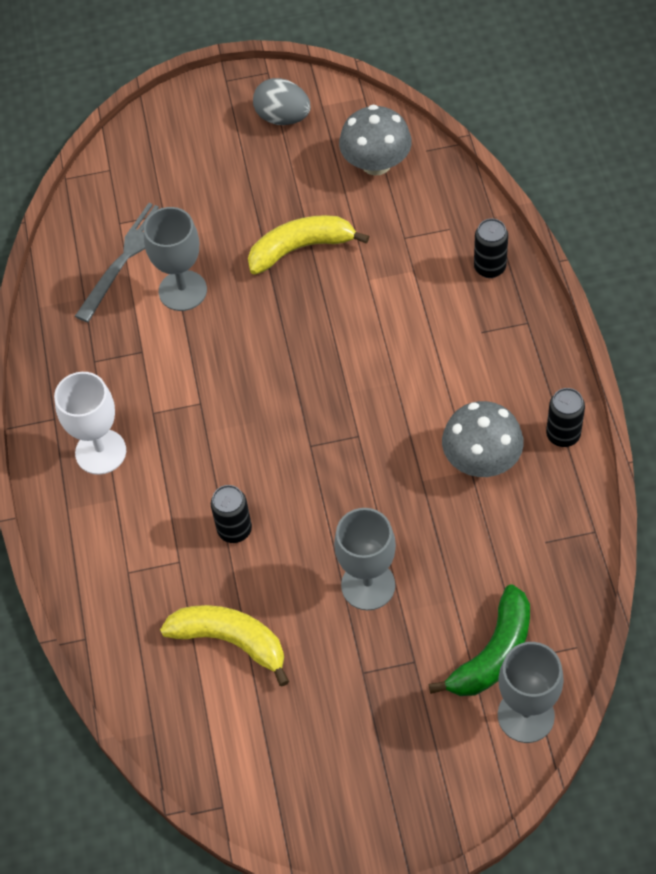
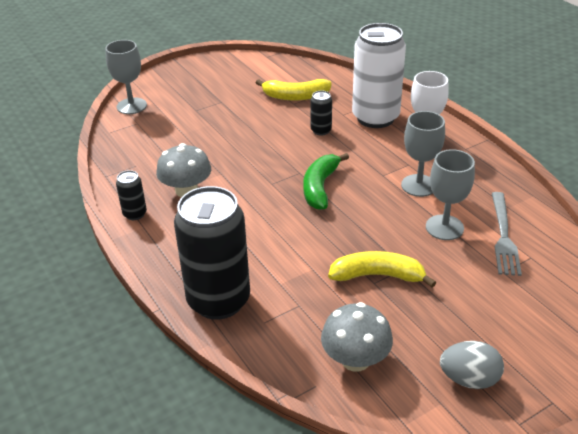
camera: 155 degrees right, 20 degrees down
yellow banana [248,215,369,275] -> yellow banana turned 135 degrees counterclockwise [328,251,437,288]
grey goblet [334,508,396,610] -> grey goblet moved to [401,111,445,197]
green banana [429,584,530,696] -> green banana moved to [303,153,349,210]
black can [474,218,508,278] -> black can [174,186,250,320], size x2.30
none -> white can [352,23,406,128]

